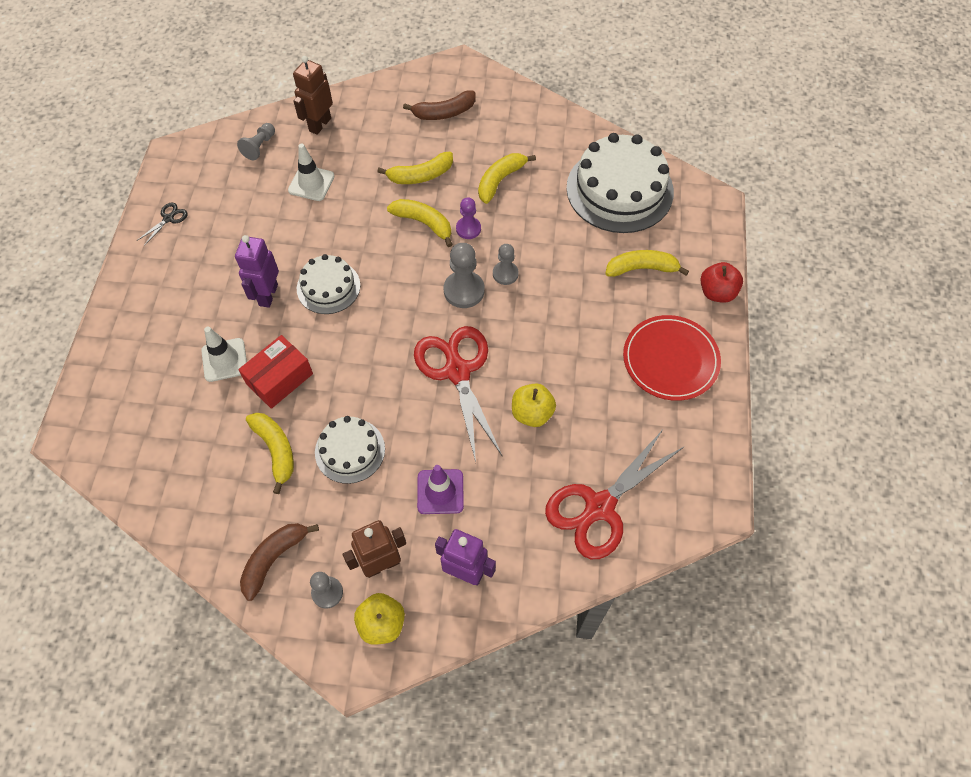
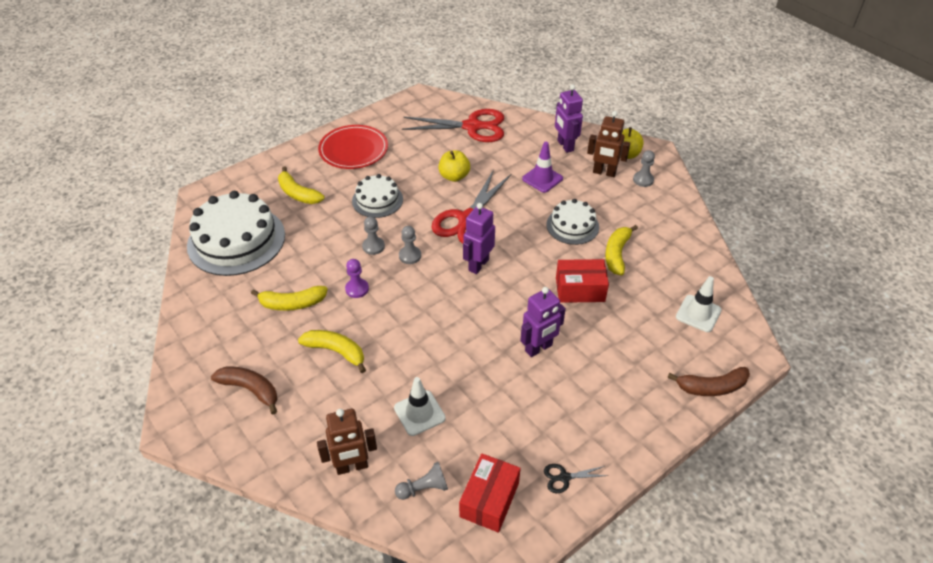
camera: 135 degrees left, 15 degrees down
white traffic cone [201,327,247,382] -> white traffic cone moved to [676,276,722,332]
brown banana [240,523,319,601] -> brown banana moved to [667,367,750,396]
white cake [297,254,360,314] -> white cake moved to [352,174,403,218]
yellow banana [387,199,453,247] -> none
grey pawn [444,243,484,308] -> grey pawn [399,226,421,264], size x0.64
red apple [701,262,743,303] -> none
none -> red box [459,453,521,533]
none -> purple robot [463,203,495,274]

